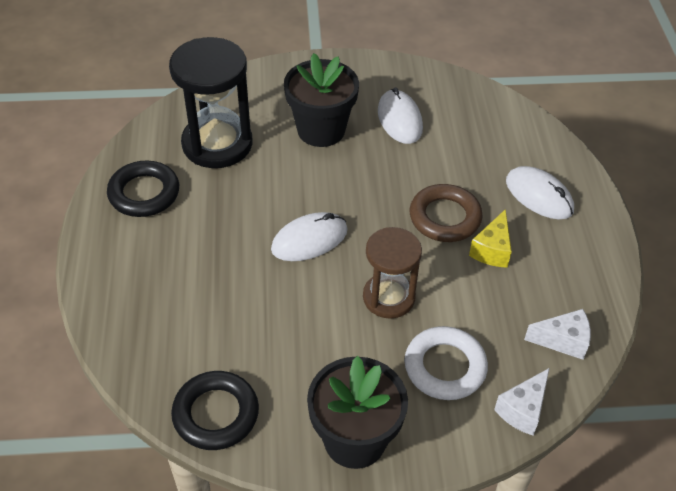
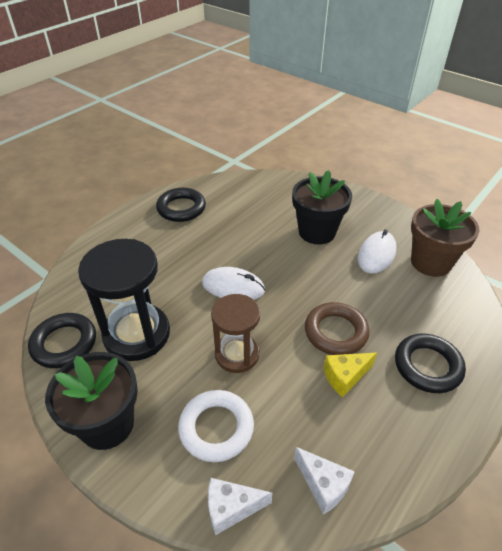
camera: 45 degrees right, 5 degrees down
black hourglass [169,37,252,168] -> black hourglass moved to [78,239,170,361]
white mouse [506,166,574,220] -> black ring [395,333,466,393]
none -> brown flower pot [411,199,479,277]

